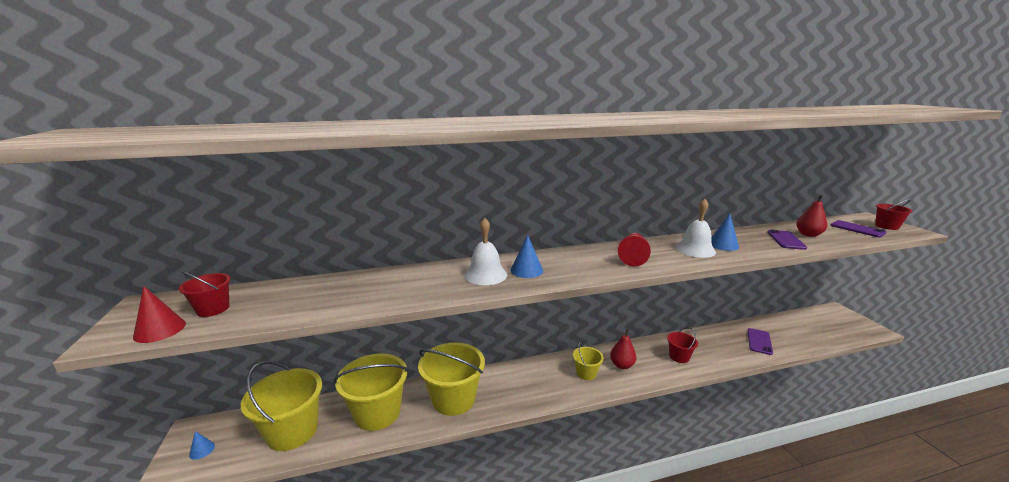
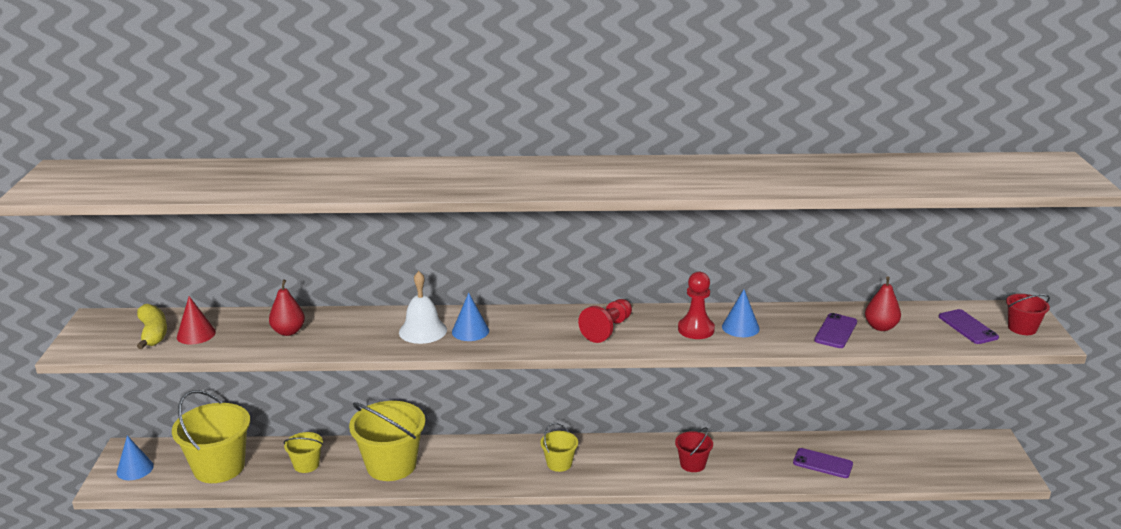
camera: 15 degrees right, 5 degrees up
red cone [133,286,186,343] -> red cone moved to [177,296,216,344]
red bucket [179,271,230,317] -> yellow banana [137,304,167,349]
blue cone [189,431,215,460] -> blue cone [117,436,154,480], size x1.61
yellow bucket [334,353,409,431] -> yellow bucket [284,432,323,473], size x0.51
red pear [610,329,636,369] -> red pear moved to [269,280,305,336]
white bell [675,199,716,258] -> red pawn [678,272,715,339]
purple phone [747,328,773,355] -> purple phone turned 75 degrees clockwise [793,448,853,478]

